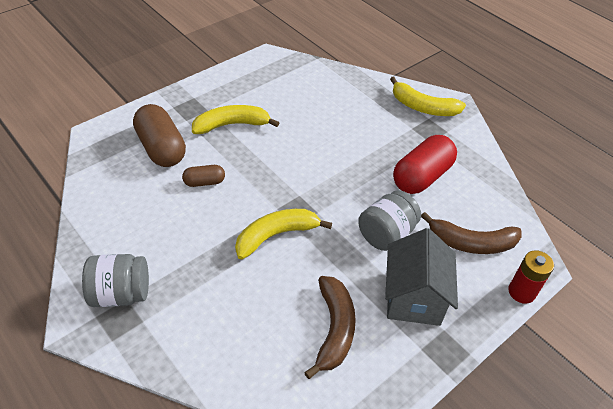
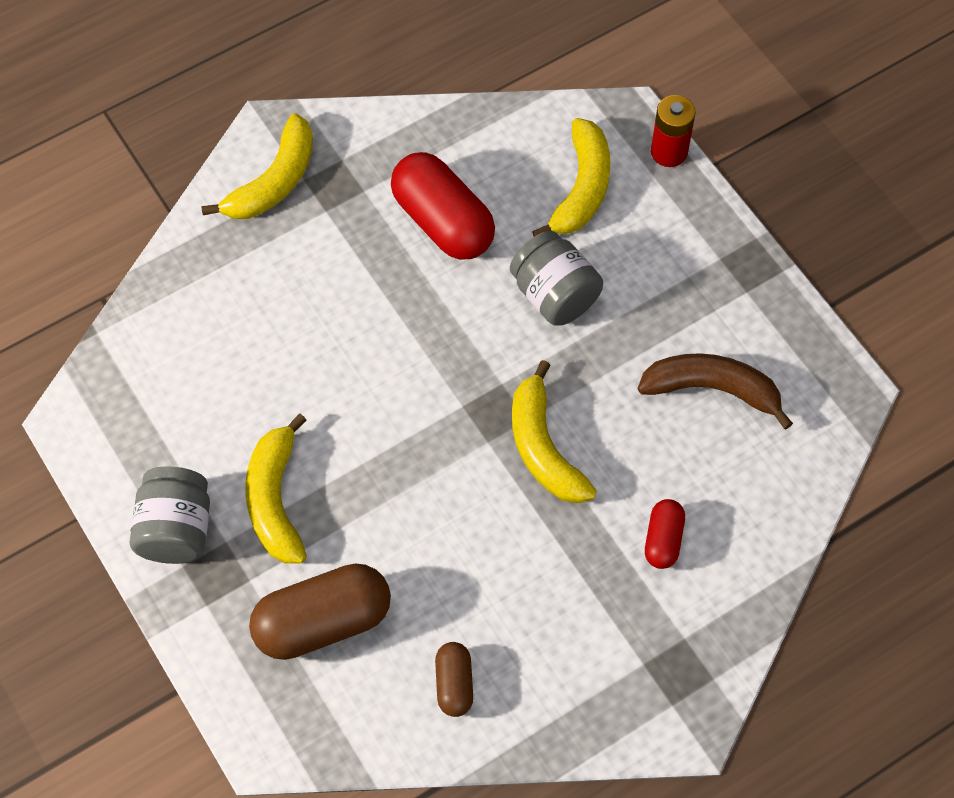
camera: 80 degrees left, 15 degrees up
grey jar [82,254,149,307] -> grey jar moved to [130,466,210,564]
brown capsule [182,165,225,187] -> brown capsule moved to [435,642,473,717]
grey house [385,228,458,326] -> none
brown banana [421,212,522,254] -> yellow banana [532,118,610,237]
none -> red capsule [645,499,685,569]

